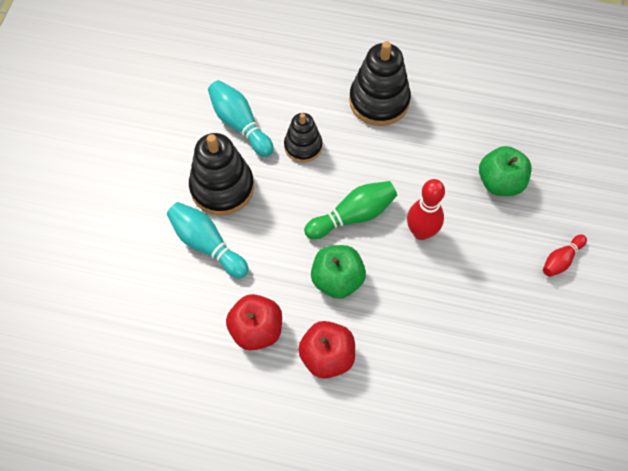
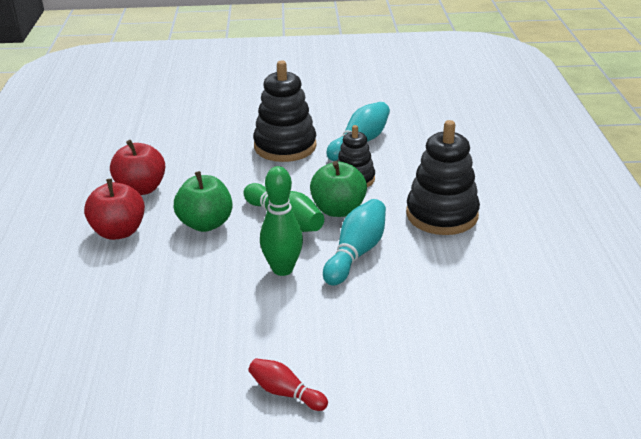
camera: 75 degrees right, 30 degrees down
turquoise bowling pin [167,202,249,278] -> turquoise bowling pin moved to [323,199,386,286]
red bowling pin [407,179,445,240] -> green bowling pin [260,166,303,276]
green apple [479,146,532,196] -> green apple moved to [310,161,367,217]

